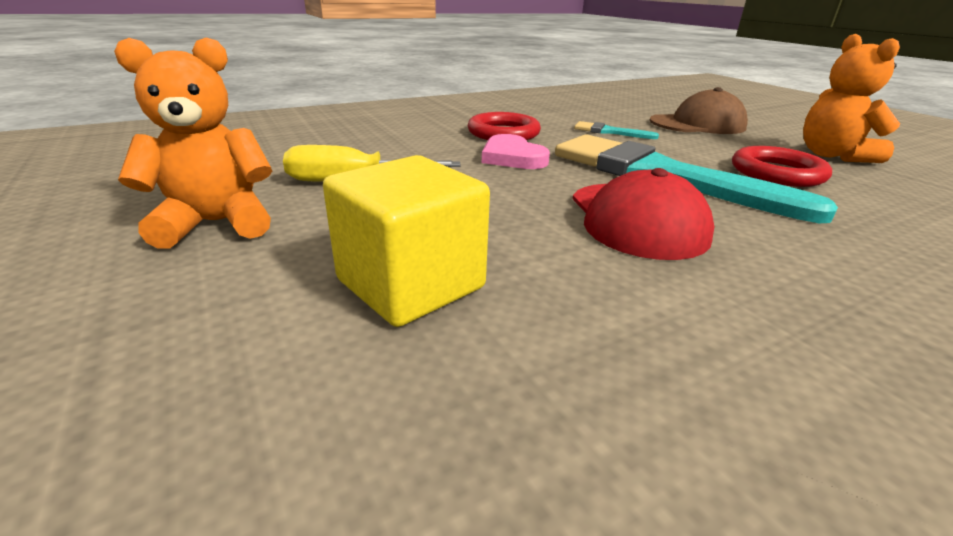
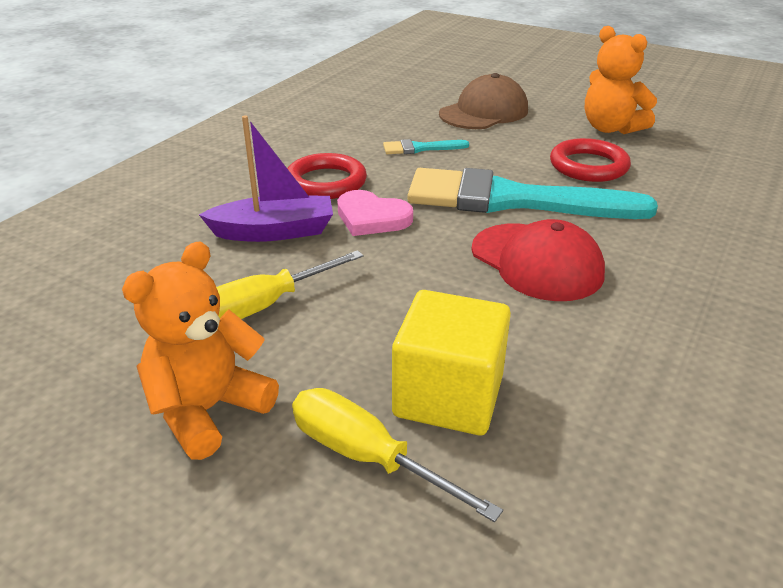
camera: 30 degrees left, 5 degrees up
none -> purple boat [199,115,333,242]
none -> yellow screwdriver [292,388,503,522]

